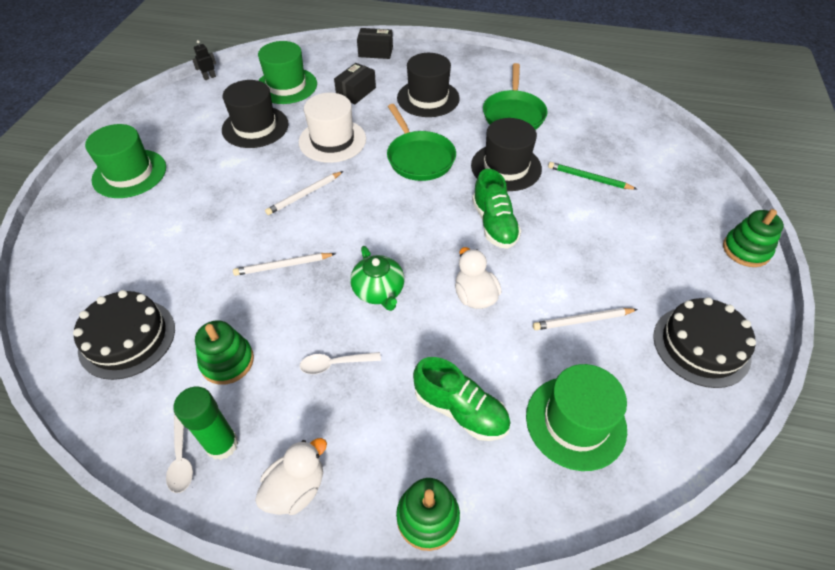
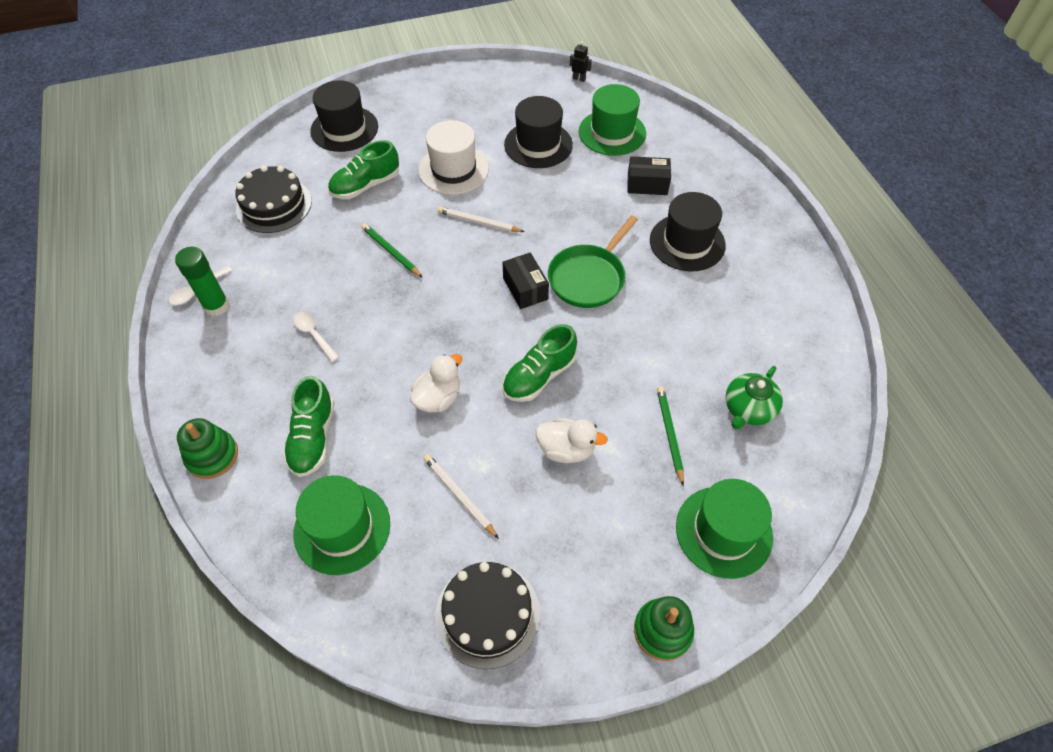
camera: 60 degrees right, 5 degrees up
green hat [85,124,166,198] -> green hat moved to [676,479,773,579]
green stacking toy [195,320,254,385] -> none
white pencil [233,253,335,276] -> green pencil [361,223,423,278]
white duck [255,438,327,515] -> white duck moved to [536,418,608,463]
white hat [299,93,366,163] -> white hat moved to [419,120,489,195]
green teapot [350,246,405,311] -> green teapot moved to [725,366,783,429]
black box [357,28,393,59] -> black box moved to [503,252,549,309]
black hat [471,118,542,191] -> black hat moved to [310,80,378,152]
green pan [483,63,548,130] -> none
none -> green shoe [328,140,399,199]

